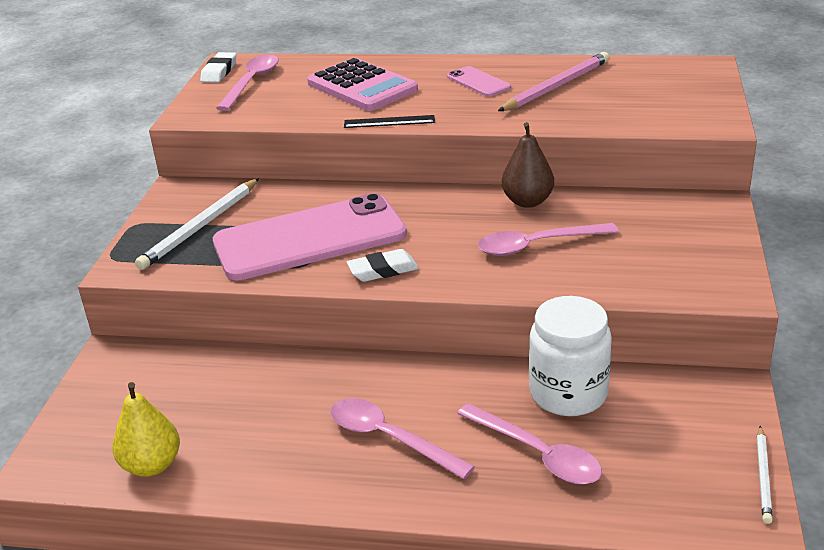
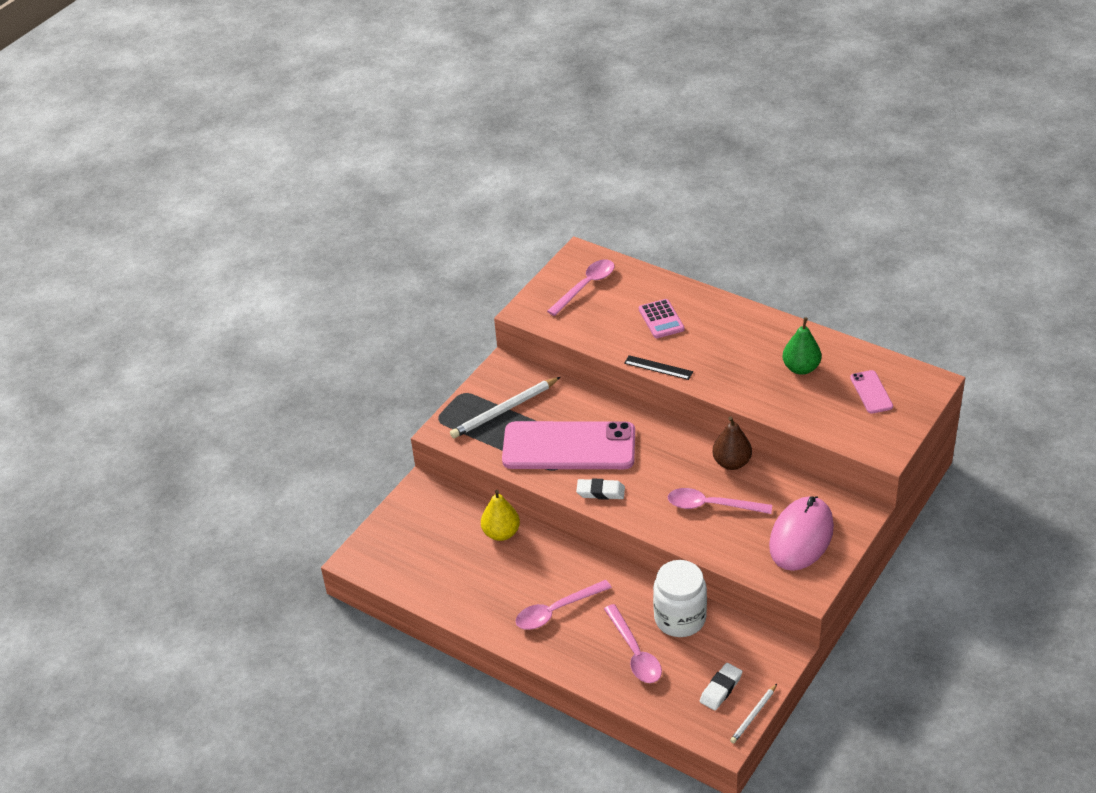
camera: 25 degrees right, 10 degrees up
yellow pear [112,382,180,477] -> yellow pear moved to [481,490,520,541]
white eraser [200,52,236,83] -> white eraser moved to [700,663,742,711]
pink calculator [307,58,418,111] -> pink calculator [639,299,685,338], size x0.61
pink spoon [331,398,475,479] -> pink spoon turned 90 degrees counterclockwise [516,580,612,630]
pink phone [447,66,511,97] -> pink phone moved to [850,370,893,414]
pink pencil [498,52,609,111] -> green pear [782,317,821,375]
none -> pink mouse [769,496,834,571]

